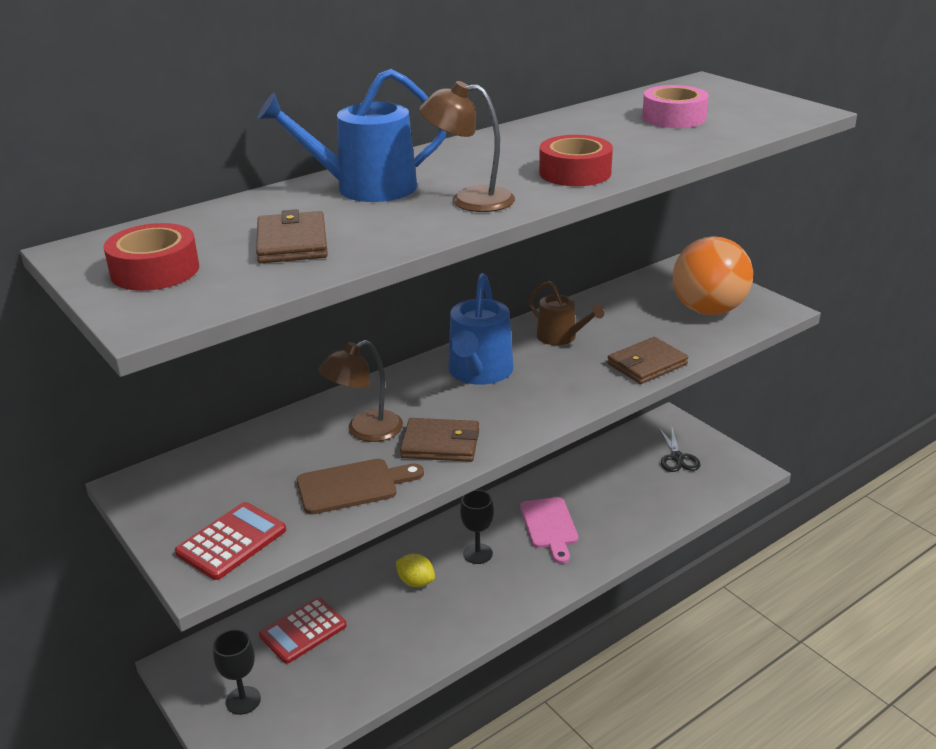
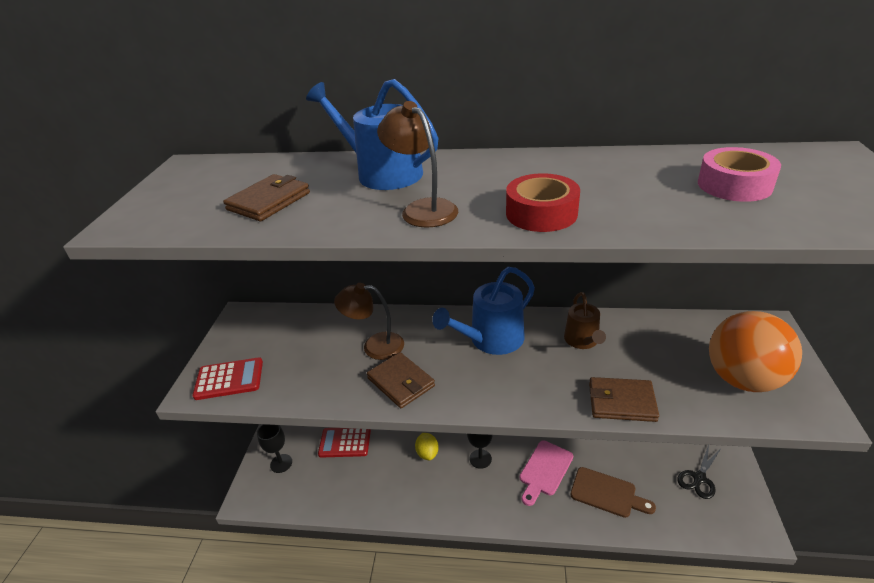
camera: 45 degrees right, 5 degrees up
red tape [103,223,199,291] -> none
brown cutting board [297,459,424,515] -> brown cutting board moved to [570,467,656,518]

